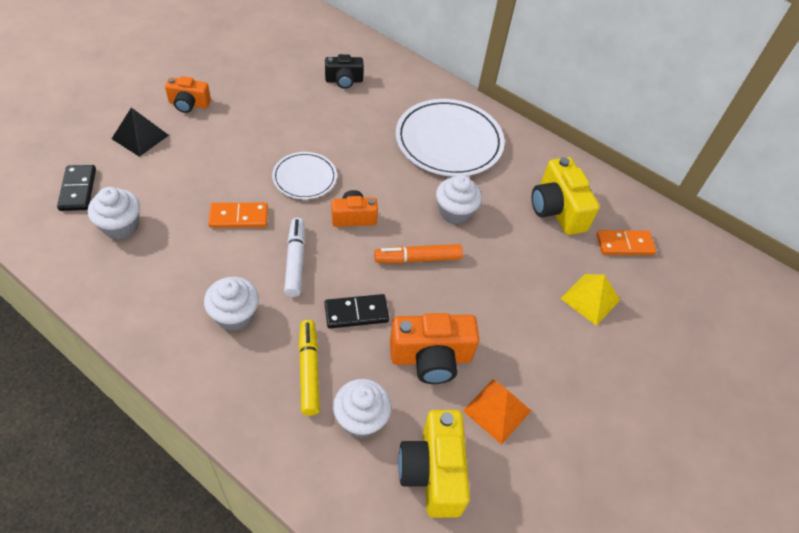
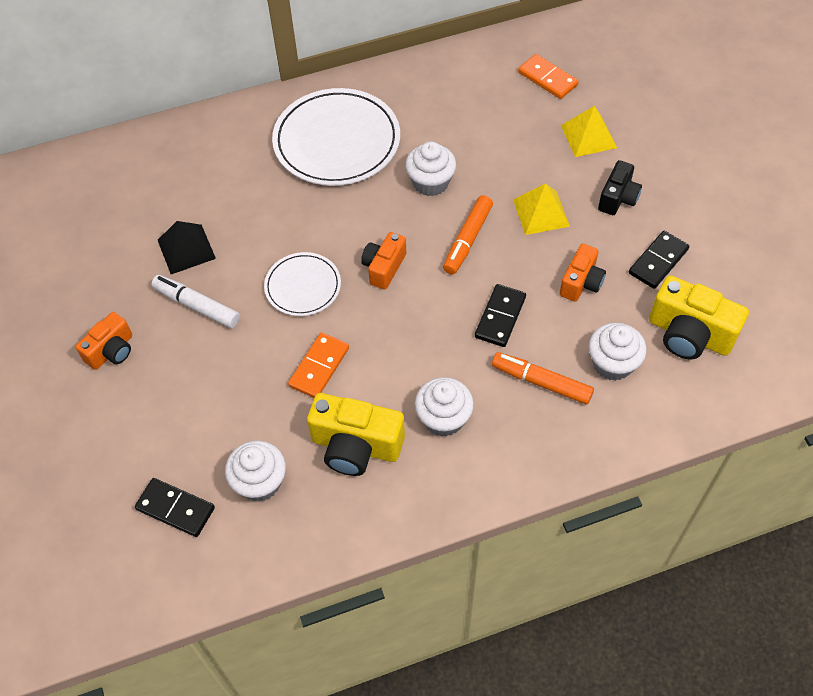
camera: 50 degrees left, 5 degrees up
black pyramid [112,108,169,157] -> black pyramid moved to [158,221,216,274]
white marker [284,218,305,297] -> white marker moved to [152,275,240,328]
yellow marker [299,320,320,416] -> orange marker [492,352,594,404]
black camera [325,54,364,89] -> black camera moved to [598,160,642,215]
orange camera [390,313,480,384] -> orange camera [560,244,606,302], size x0.62
orange pyramid [463,379,531,445] -> black domino [629,231,689,289]
yellow camera [532,157,600,235] -> yellow camera moved to [307,393,405,476]
orange domino [596,230,657,255] -> orange domino turned 75 degrees counterclockwise [518,54,579,99]
none -> yellow pyramid [513,183,570,235]

